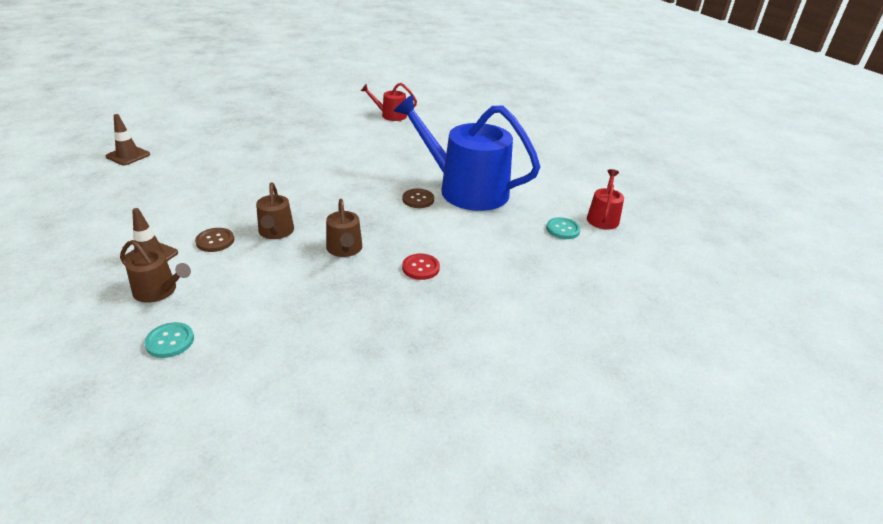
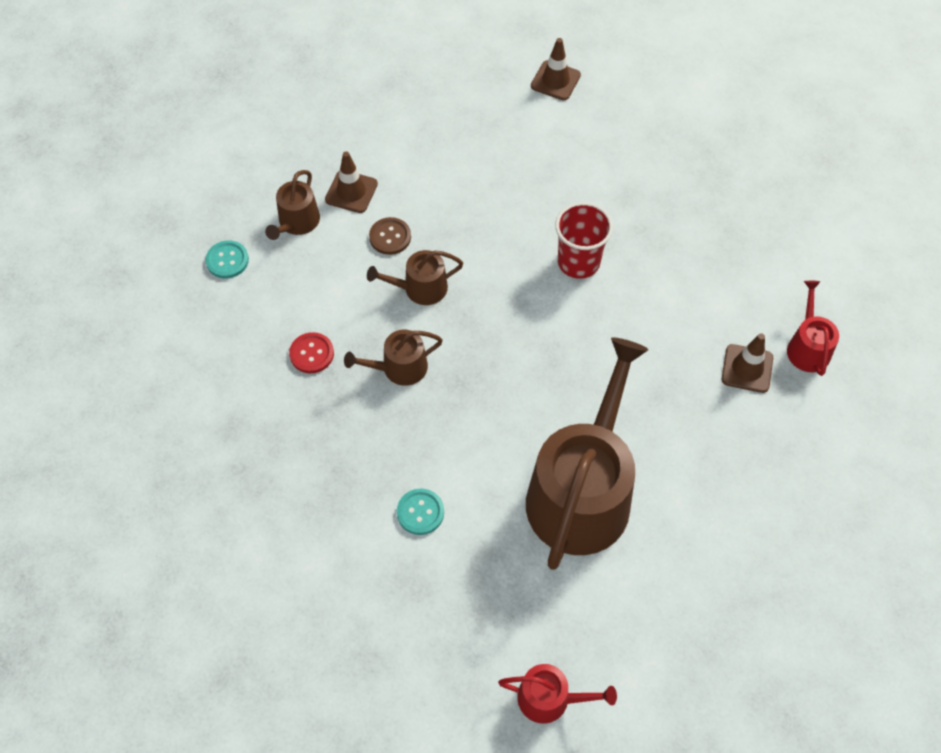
camera: 85 degrees right, 25 degrees up
blue watering can [394,95,540,211] -> brown watering can [526,338,648,570]
red button [402,253,440,280] -> red button moved to [289,332,334,373]
brown button [403,189,434,208] -> none
turquoise button [546,217,581,239] -> turquoise button moved to [397,488,444,535]
none -> red cup [555,202,613,279]
none -> brown traffic cone [722,333,773,393]

